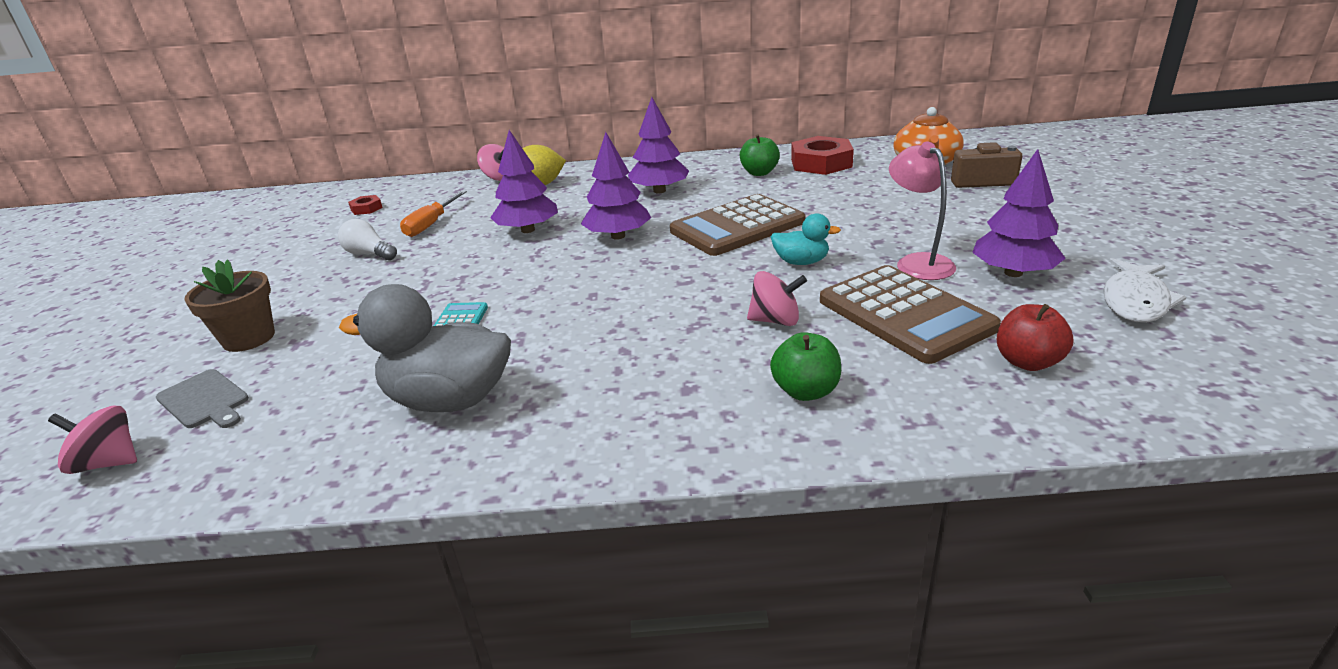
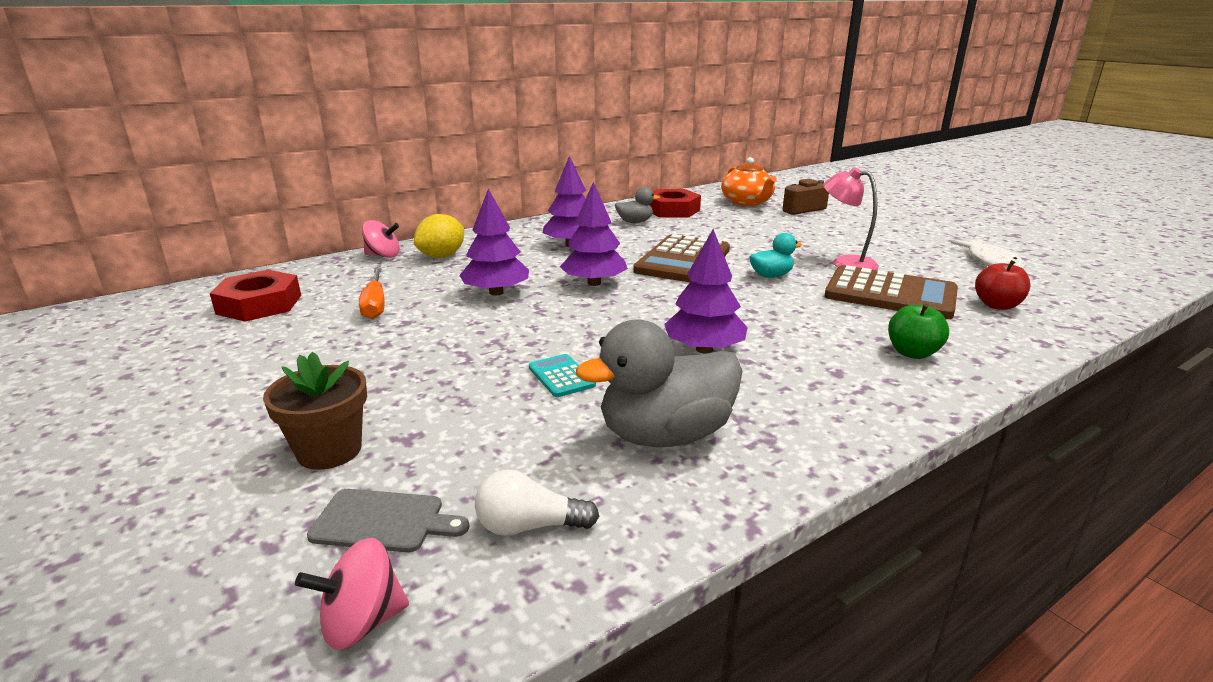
camera: 35 degrees left, 5 degrees down
white light bulb [338,219,397,260] -> white light bulb moved to [475,469,599,536]
red nut [348,195,383,215] -> red nut [210,270,301,322], size x2.09
green apple [740,135,780,176] -> grey duck [615,187,660,223]
pink spinning top [747,271,807,326] -> none
purple tree [972,149,1066,277] -> purple tree moved to [664,229,748,354]

